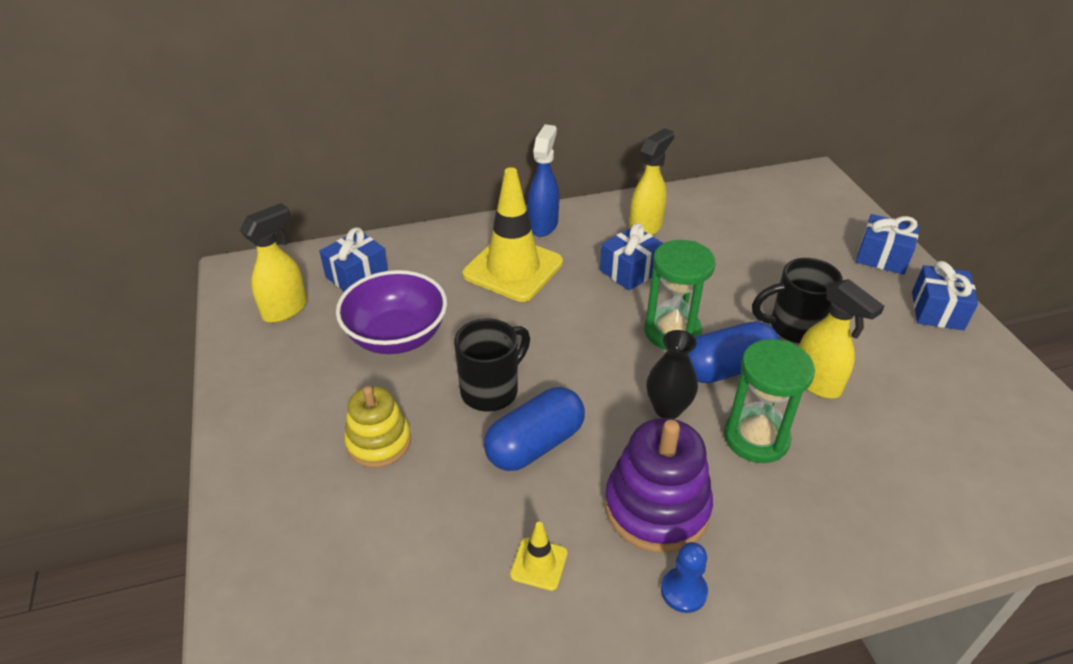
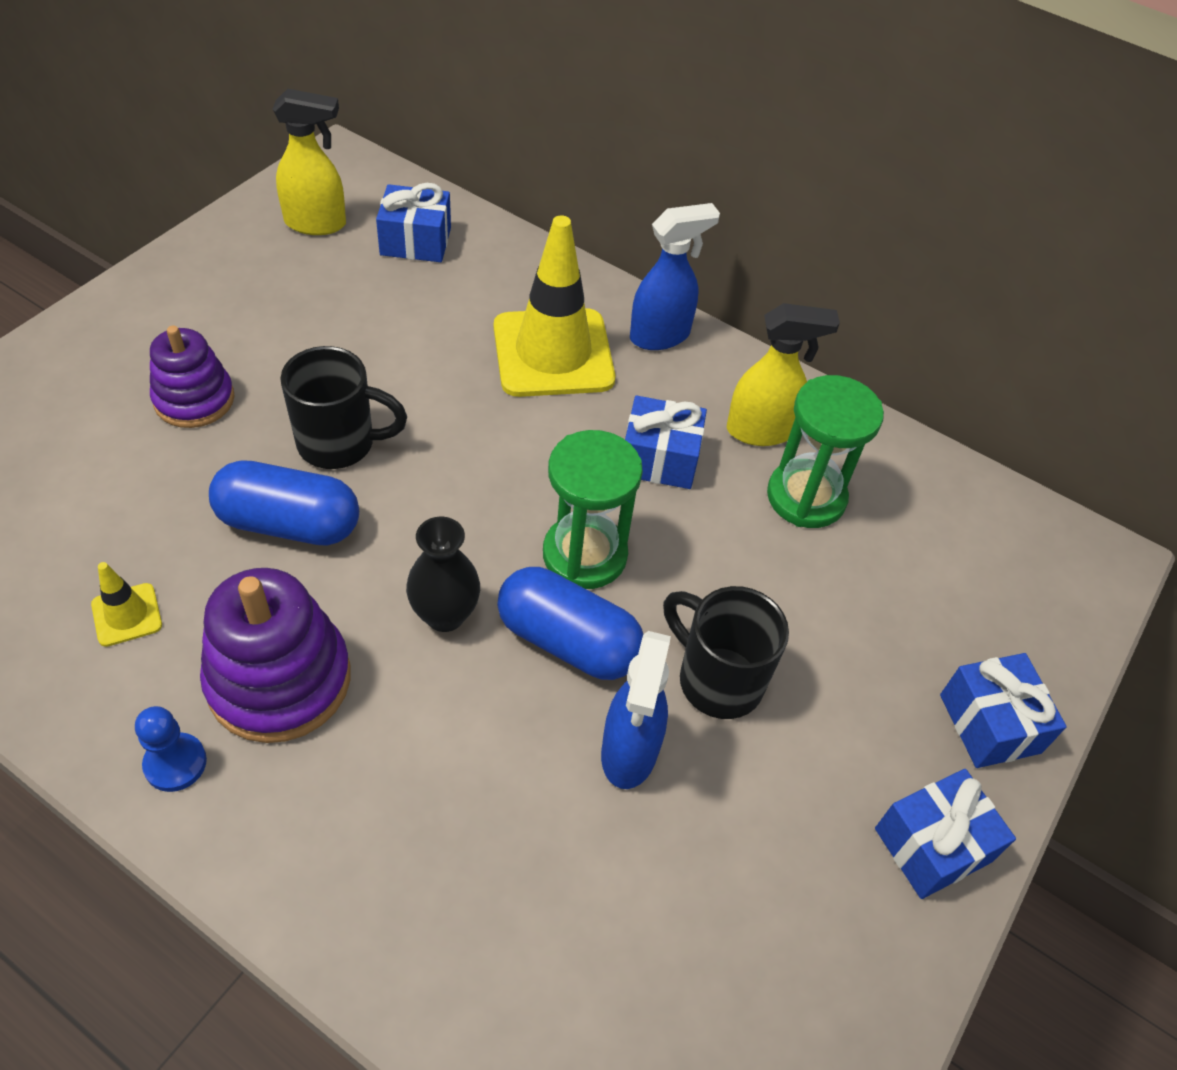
camera: 45 degrees right, 10 degrees up
purple bowl [336,270,447,354] -> none
yellow stacking toy [344,386,411,468] -> purple stacking toy [150,326,234,428]
green hourglass [724,339,815,463] -> green hourglass moved to [767,375,884,528]
yellow spray bottle [799,279,884,399] -> blue spray bottle [601,631,671,789]

